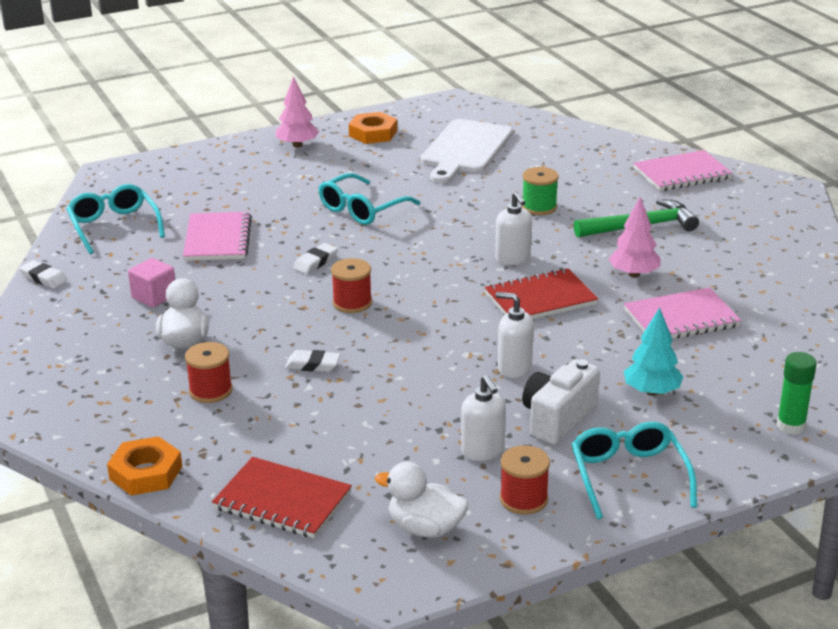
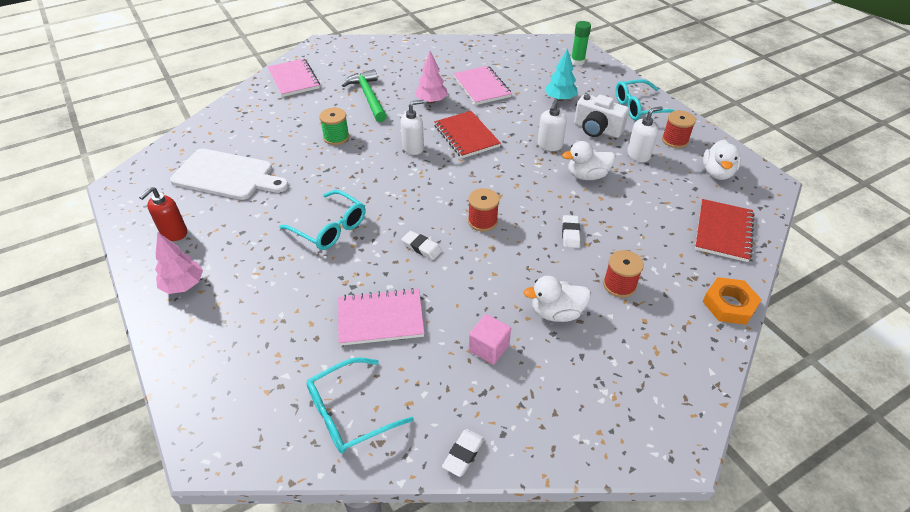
camera: 95 degrees left, 15 degrees up
orange nut [349,112,397,144] -> red soap dispenser [139,187,187,241]
none -> white duck [562,141,615,180]

